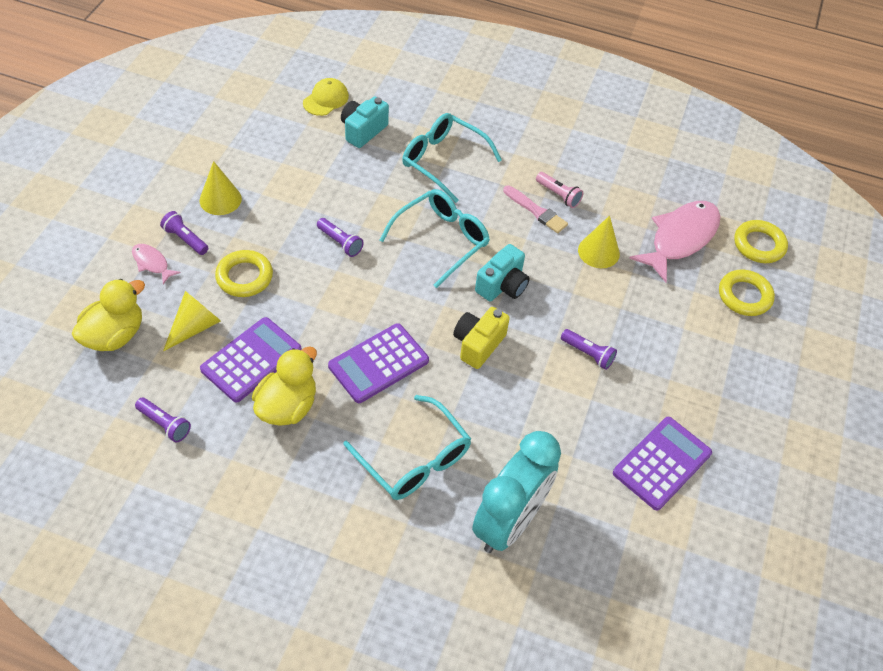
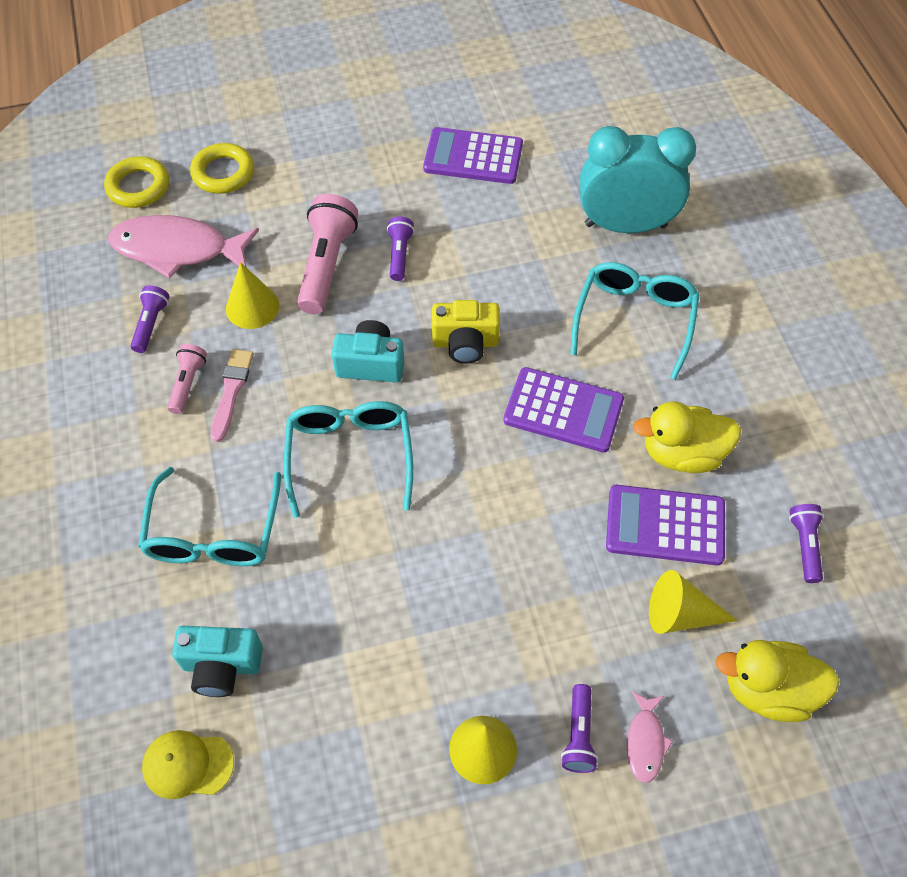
camera: 120 degrees left, 5 degrees up
yellow ring [215,250,273,297] -> none
purple flashlight [317,218,364,257] -> purple flashlight moved to [131,285,169,353]
turquoise glasses [380,189,490,288] -> turquoise glasses turned 75 degrees clockwise [284,401,413,518]
none -> pink flashlight [297,194,358,314]

